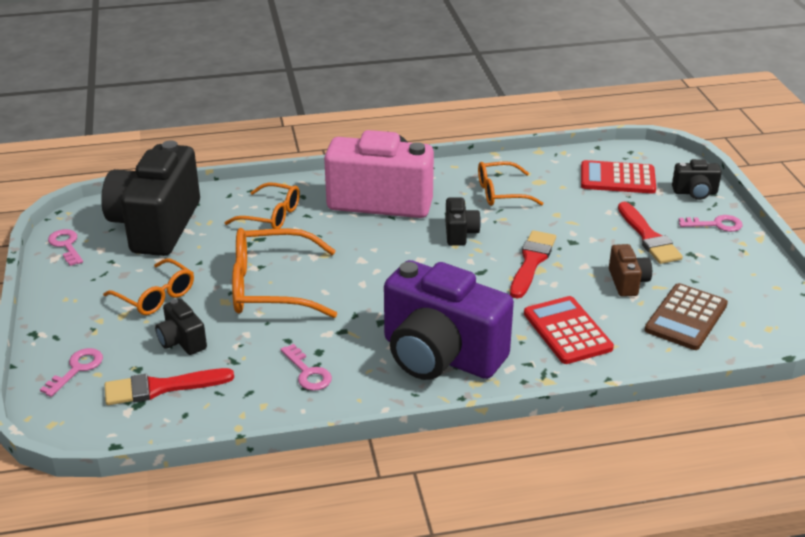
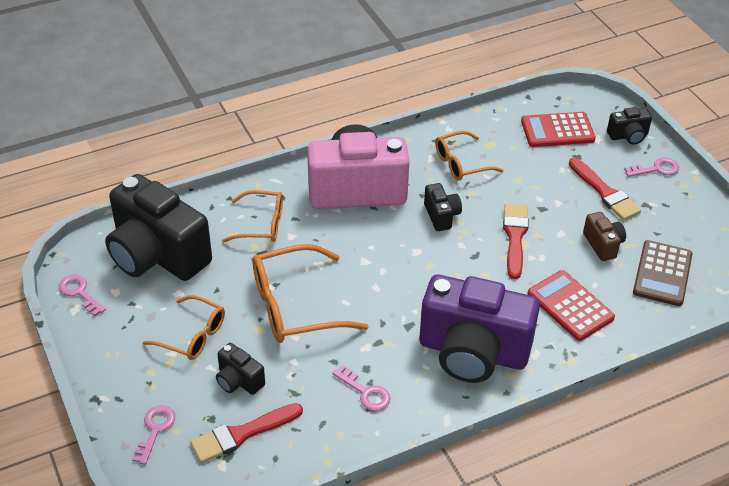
camera: 15 degrees left, 10 degrees up
black camera [101,140,200,256] -> black camera turned 45 degrees counterclockwise [105,174,212,281]

